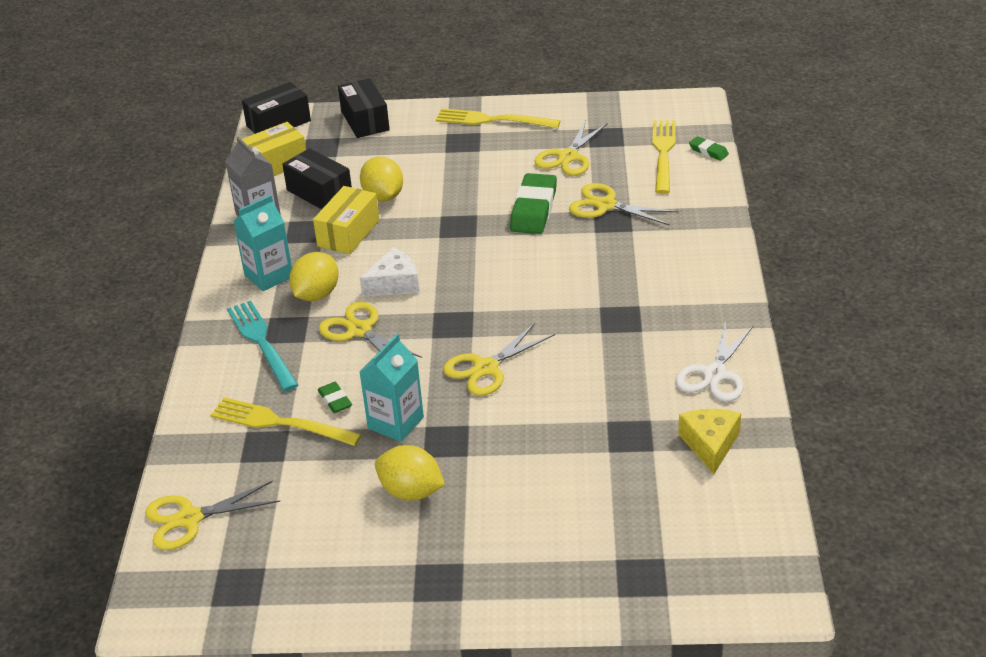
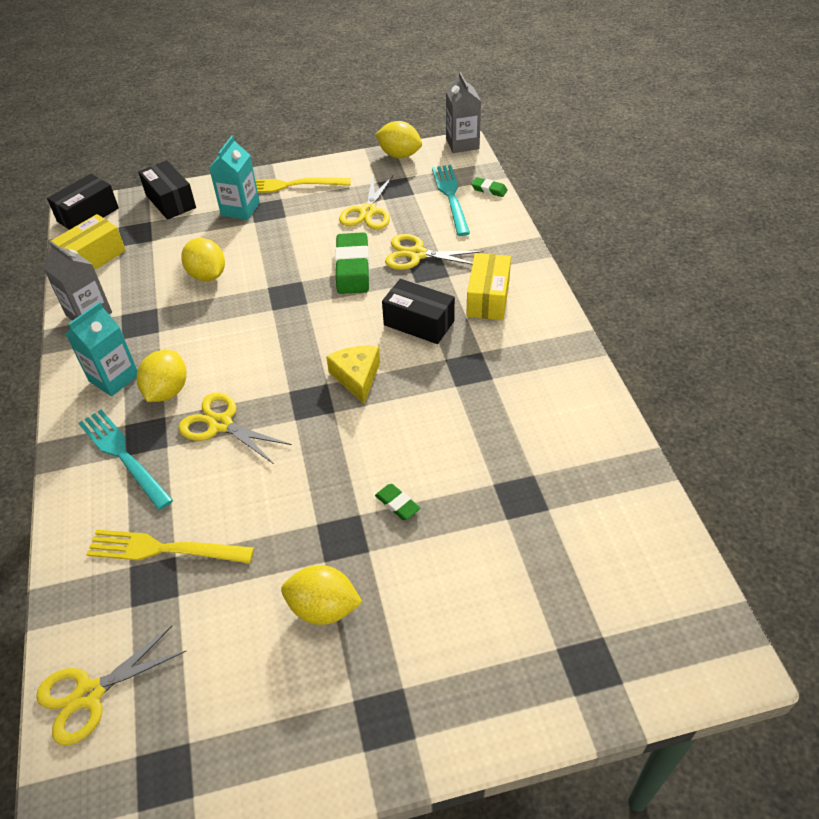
camera: 15 degrees left, 10 degrees up
black box [282,148,352,209] -> black box moved to [382,279,455,344]
yellow box [313,186,380,254] -> yellow box moved to [466,253,511,320]
green eraser [318,382,352,413] -> green eraser moved to [375,484,420,520]
white cheese [360,247,419,297] -> none
turquoise carton [360,334,424,442] -> turquoise carton moved to [209,136,260,220]
yellow scissors [443,323,555,396] -> none
yellow fork [652,120,675,194] -> turquoise fork [432,165,470,236]
white scissors [676,321,754,402] -> none
yellow cheese [678,409,741,474] -> yellow cheese moved to [326,346,380,403]
none -> yellow lemon [375,121,422,158]
none -> grey carton [446,72,481,153]

